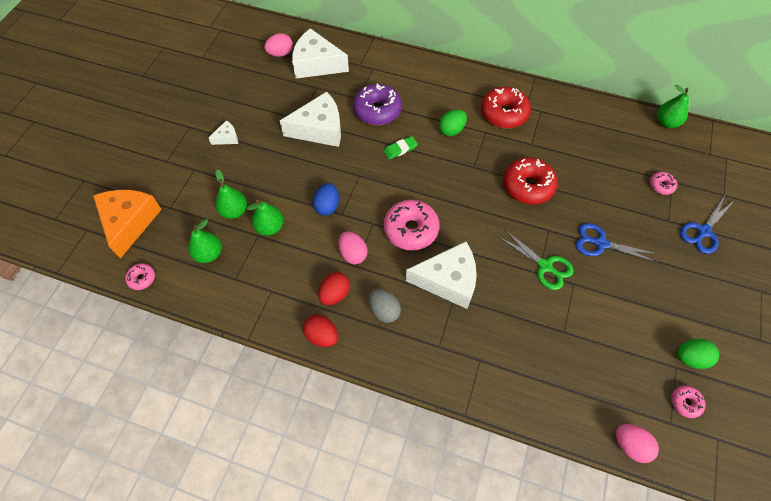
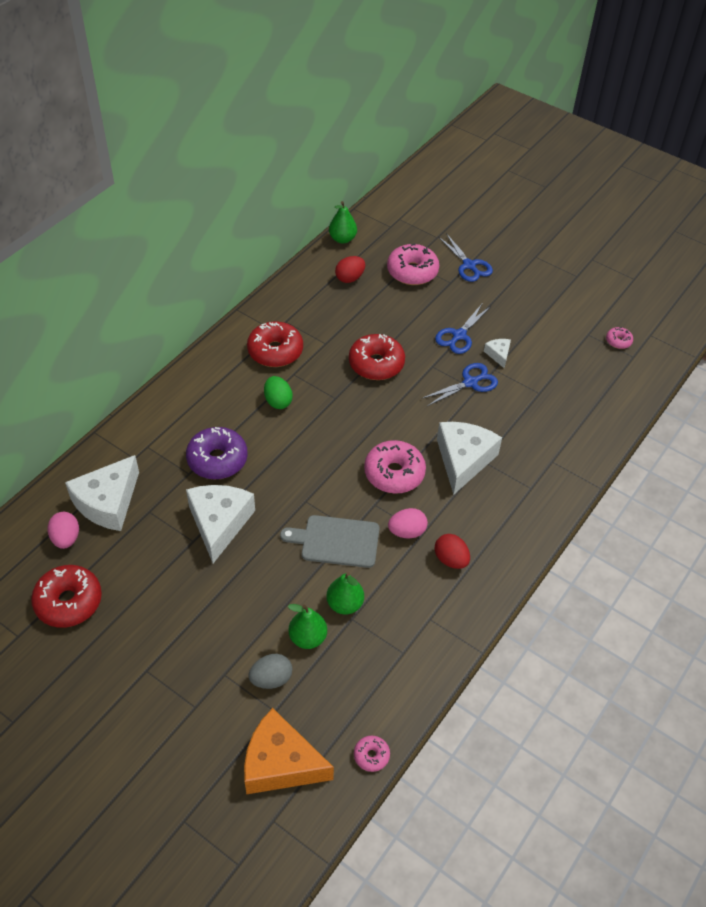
camera: 75 degrees left, 10 degrees down
green pear [188,219,222,263] -> none
white cheese [209,120,238,145] -> white cheese moved to [484,339,511,368]
red egg [303,315,338,347] -> red egg moved to [335,256,365,283]
blue egg [313,183,339,216] -> grey cutting board [280,515,379,568]
grey egg [368,289,401,323] -> grey egg moved to [248,654,292,689]
green eraser [384,136,418,160] -> none
green scissors [497,230,574,290] -> blue scissors [421,363,498,406]
pink egg [616,424,659,463] -> none
pink donut [650,172,677,195] -> pink donut [387,244,439,285], size x2.04
green egg [677,339,719,369] -> none
none -> red donut [31,565,102,628]

